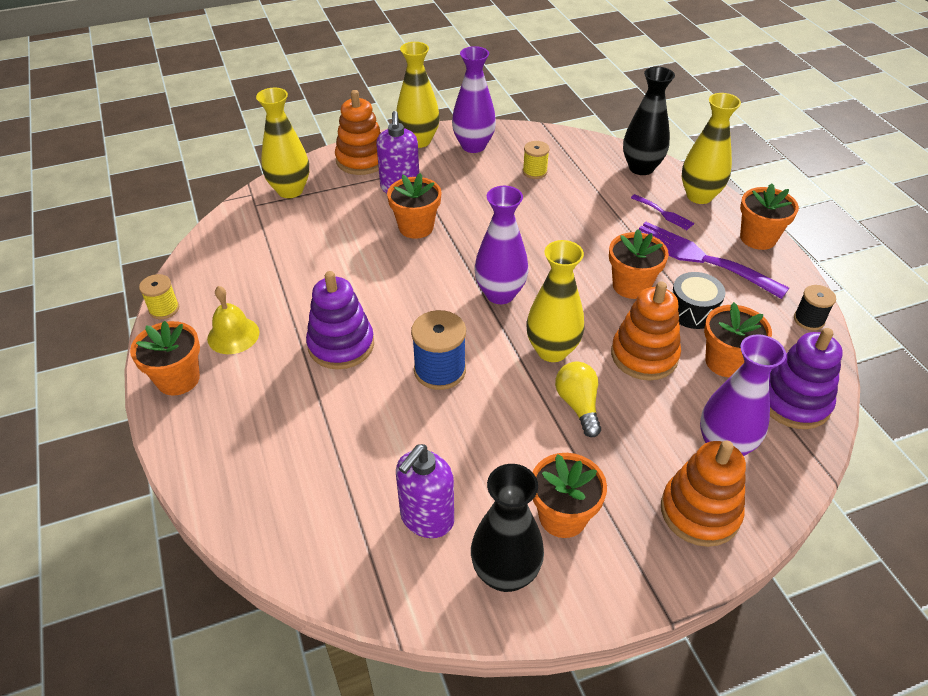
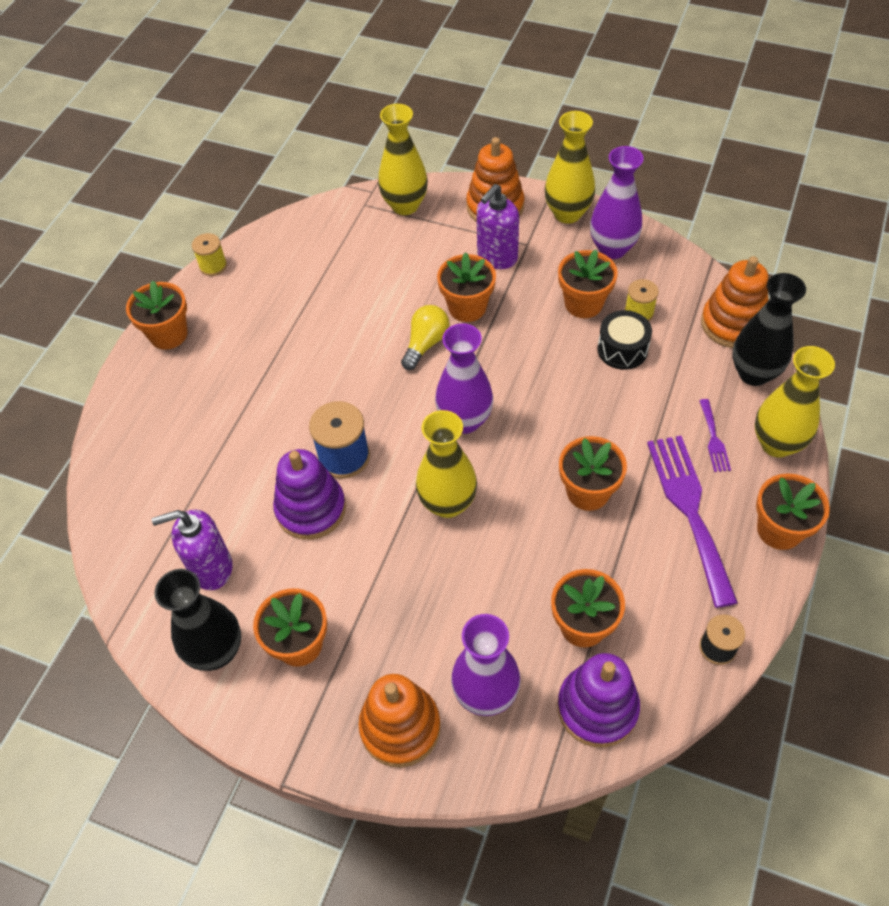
camera: 45 degrees right, 10 degrees up
yellow bell [207,286,259,354] -> none
purple stacking toy [306,271,374,369] -> purple stacking toy moved to [273,449,346,540]
yellow light bulb [555,361,601,437] -> yellow light bulb moved to [401,305,449,370]
orange stacking toy [611,281,681,380] -> orange stacking toy moved to [701,256,768,348]
black drum [672,272,725,329] -> black drum moved to [597,310,652,370]
none -> orange flower pot [558,250,618,318]

